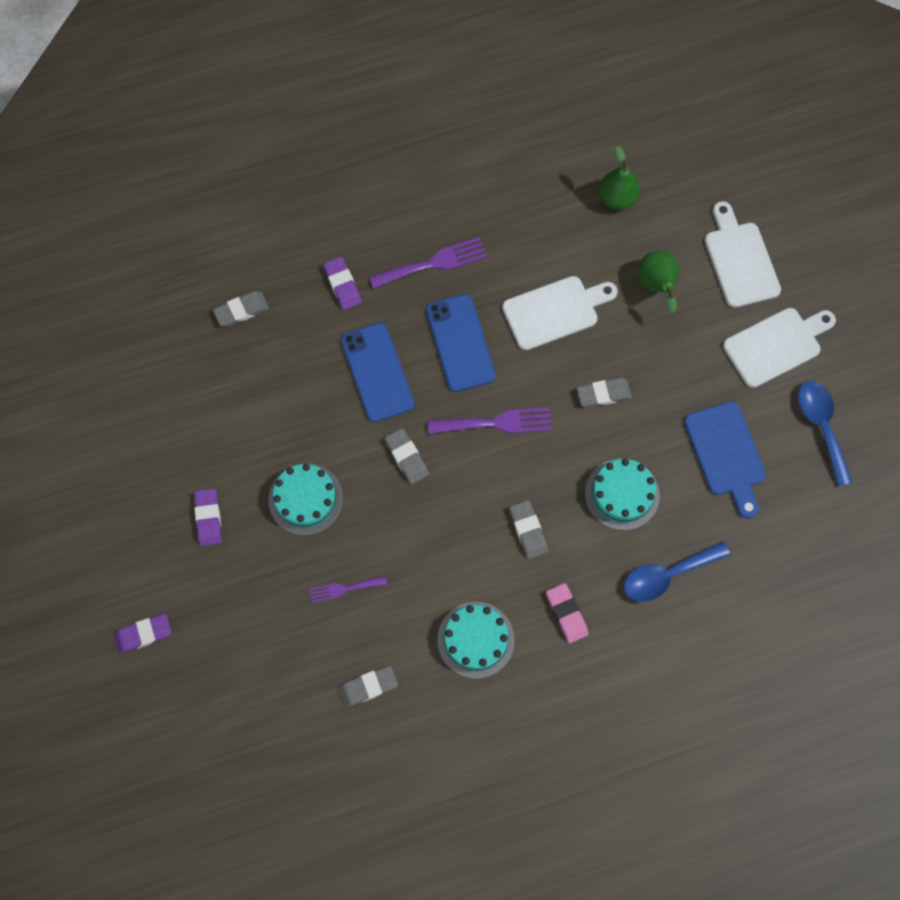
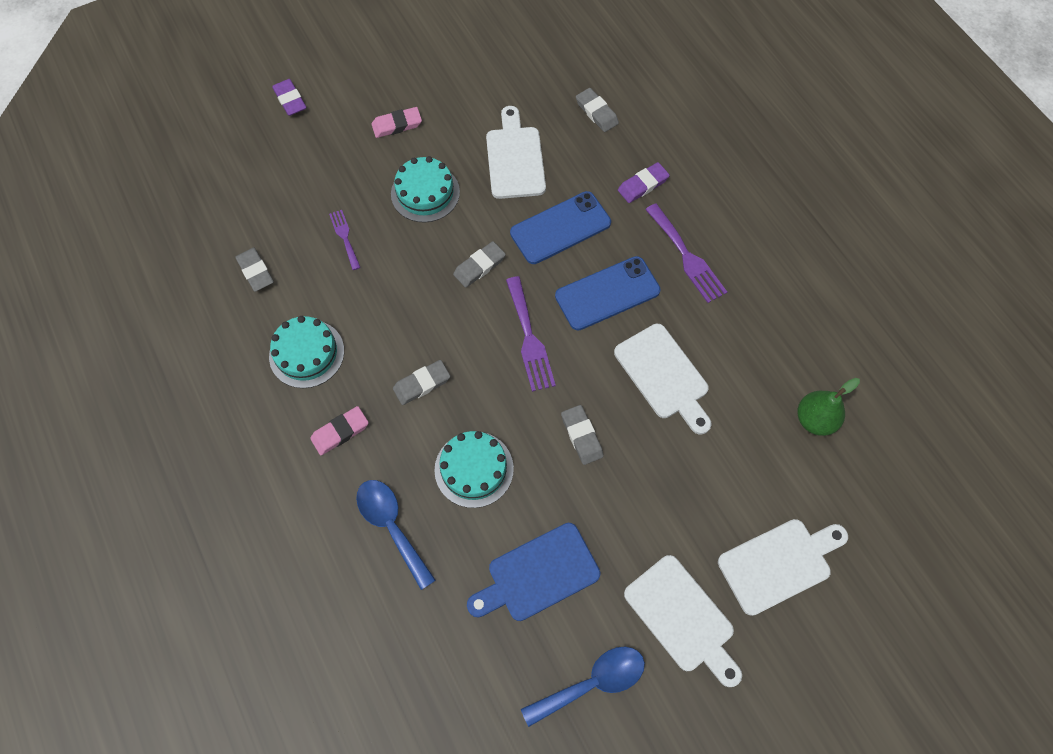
camera: 80 degrees right, 5 degrees down
purple eraser [194,489,222,546] -> pink eraser [372,107,422,138]
green pear [637,251,679,313] -> none
none -> white cutting board [486,106,546,199]

